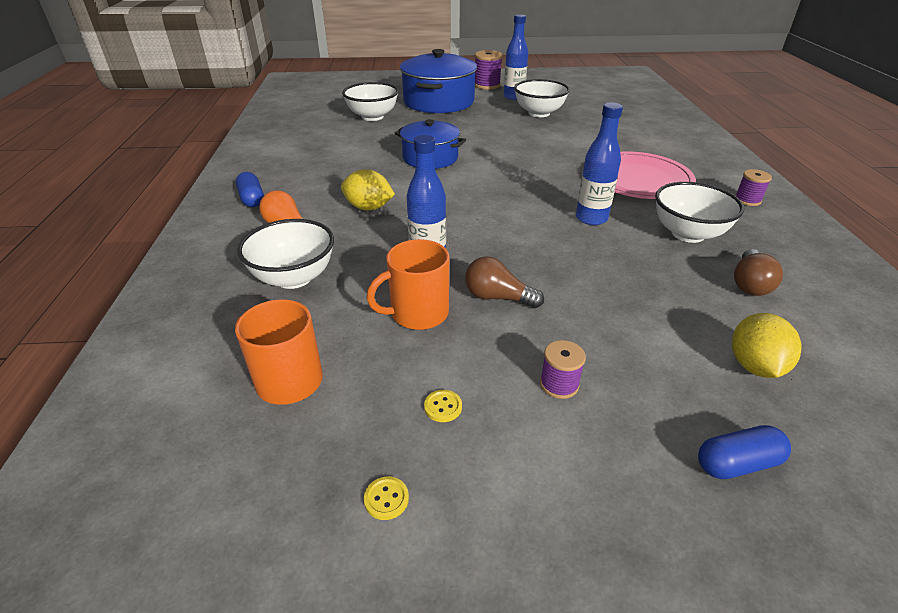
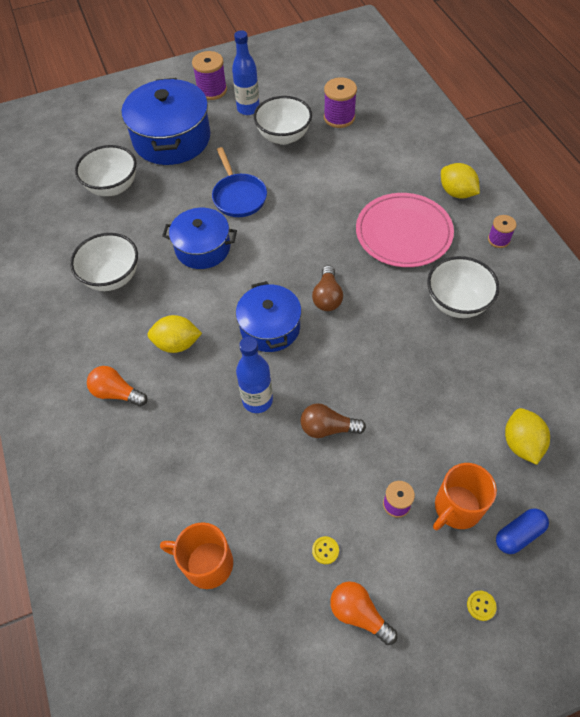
camera: 15 degrees left, 20 degrees up
blue capsule [236,172,264,207] -> none
white bowl [237,219,334,289] -> white bowl moved to [70,233,138,291]
yellow button [364,476,409,520] -> yellow button moved to [467,591,497,621]
orange mug [366,239,449,330] -> orange mug moved to [433,463,497,530]
blue bottle [576,102,623,225] -> none
brown light bulb [734,249,783,296] -> brown light bulb moved to [312,265,343,311]
none -> blue pan [212,147,267,217]
none -> blue pot [236,281,302,352]
none -> purple spool [324,77,357,128]
none -> orange light bulb [330,581,398,645]
none -> yellow lemon [441,163,480,199]

